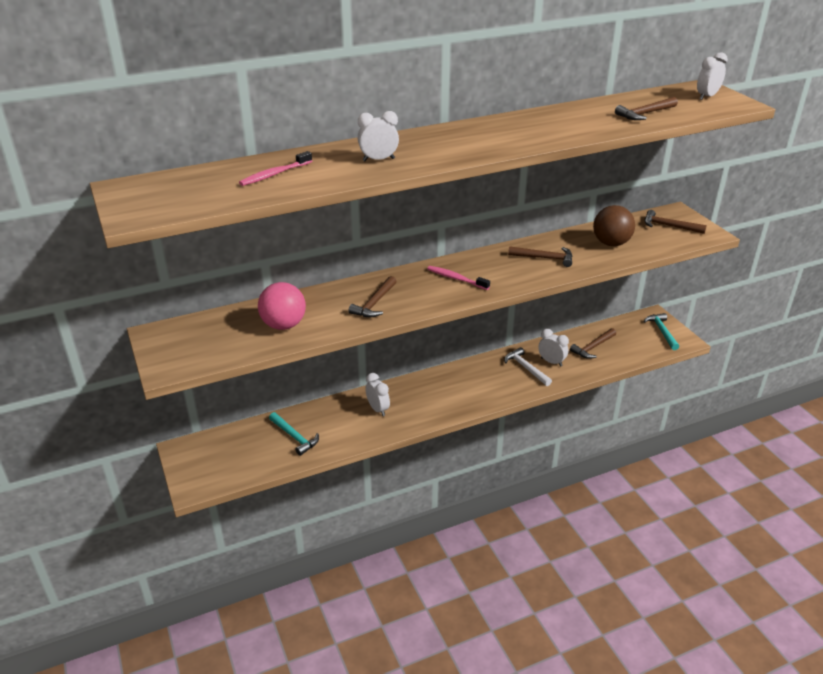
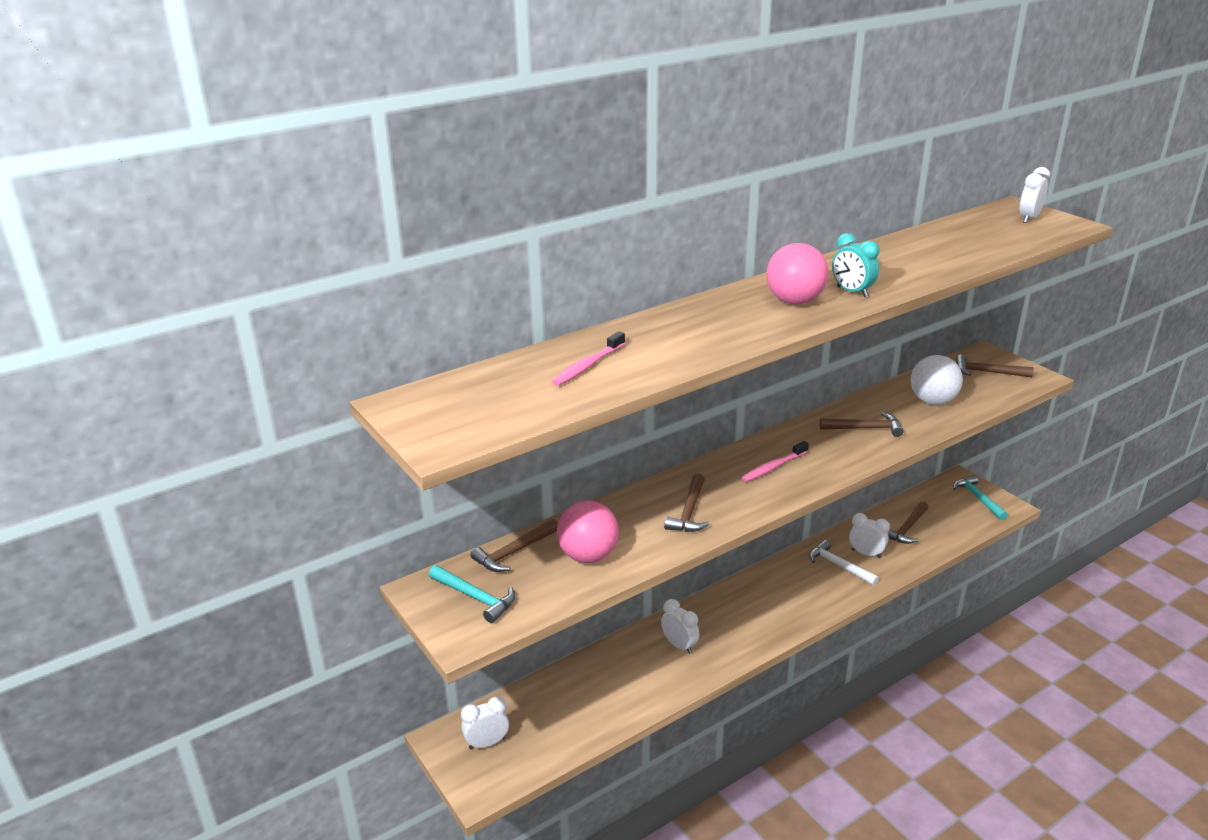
camera: 10 degrees left, 5 degrees down
turquoise hammer [269,412,319,456] -> turquoise hammer moved to [429,565,515,623]
white clock [358,111,399,161] -> white clock moved to [461,696,509,749]
pink toothbrush [427,266,490,290] -> pink toothbrush turned 60 degrees counterclockwise [741,441,809,482]
brown ball [593,205,635,246] -> white ball [911,355,963,405]
brown hammer [615,97,678,120] -> brown hammer moved to [471,519,558,572]
none -> pink ball [767,243,828,304]
none -> turquoise clock [832,233,879,297]

